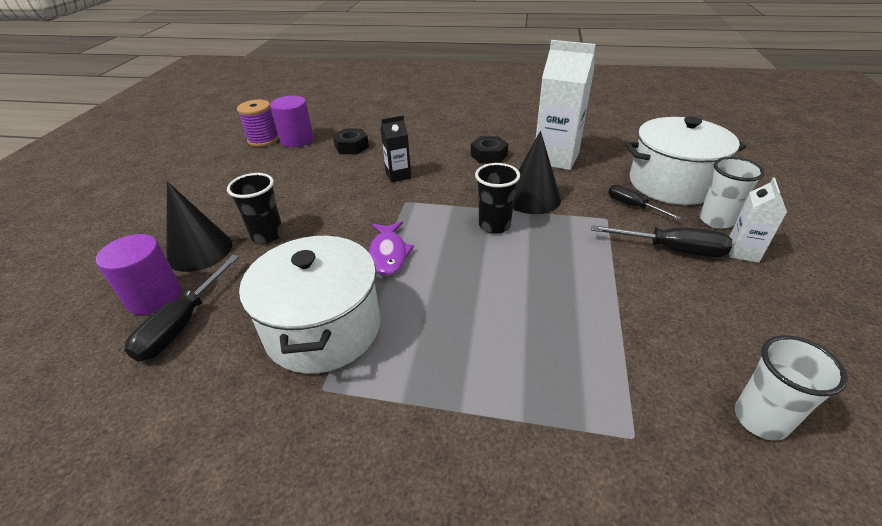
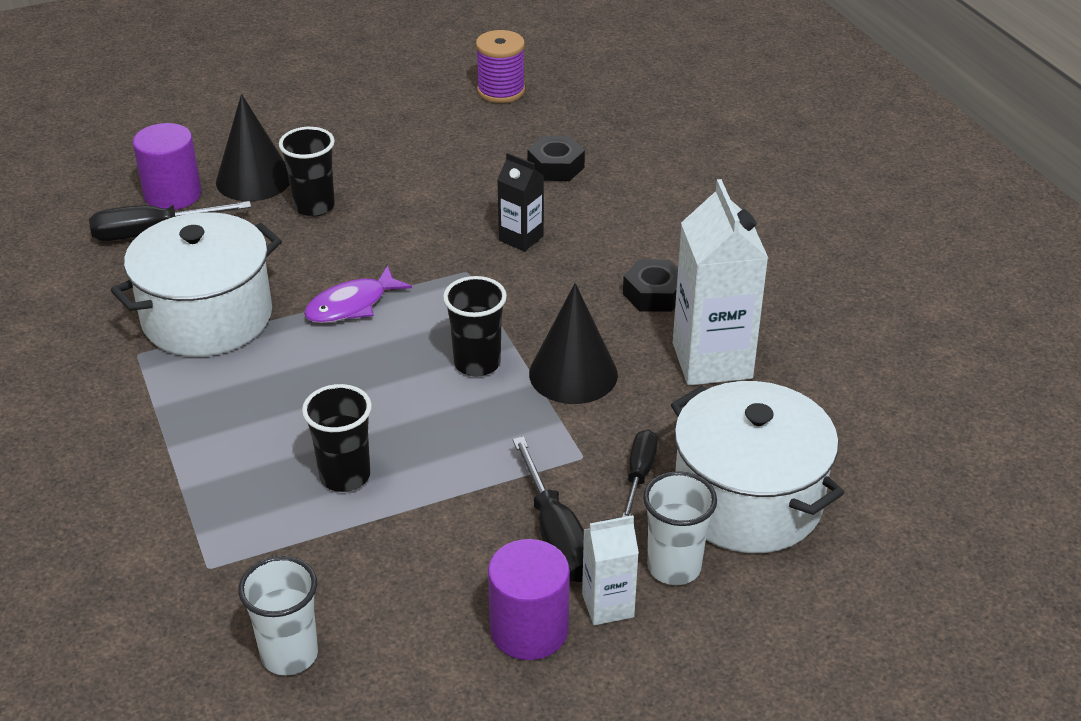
camera: 55 degrees right, 0 degrees up
purple cylinder [270,96,314,147] -> purple cylinder moved to [488,539,570,660]
none -> black cup [302,384,372,492]

